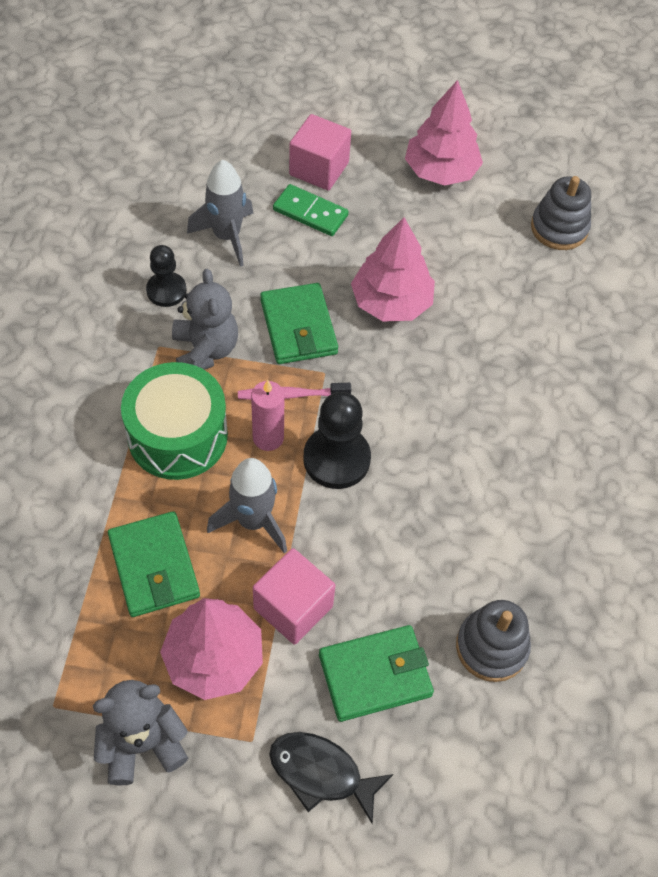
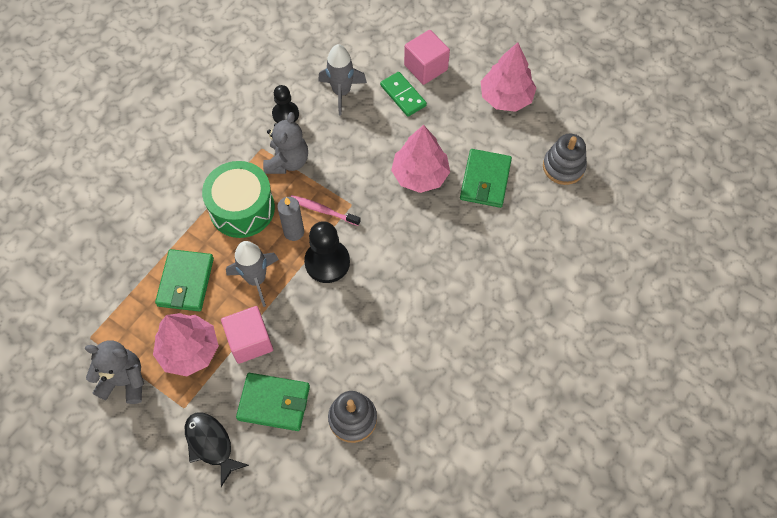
camera: 30 degrees right, 5 degrees up
pink candle [251,380,285,451] -> grey candle [277,197,304,241]
green wallet [260,283,338,364] -> green wallet moved to [460,149,512,208]

